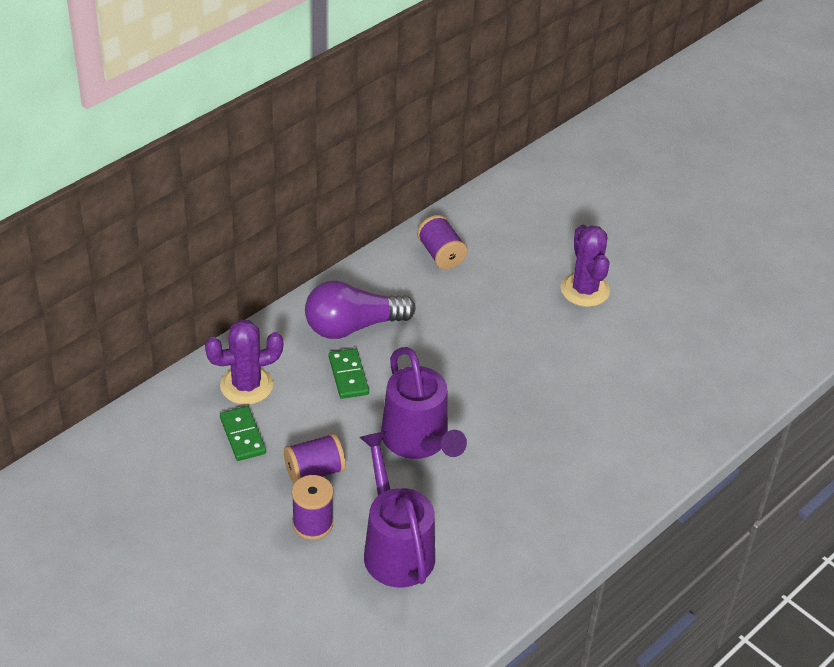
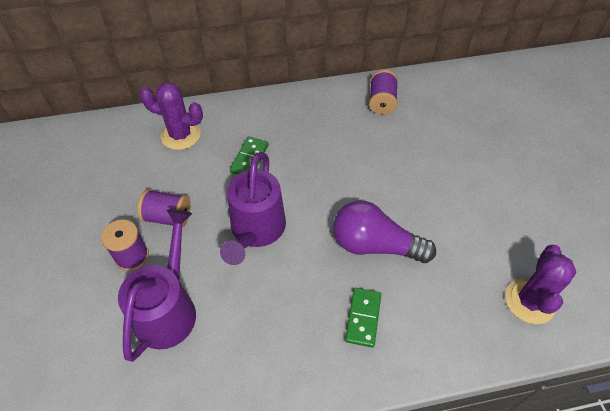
camera: 35 degrees right, 10 degrees up
green domino [220,406,266,461] -> green domino moved to [345,288,381,347]
purple light bulb [305,281,416,339] -> purple light bulb moved to [333,201,436,263]
purple cactus [561,225,610,307] -> purple cactus moved to [505,245,576,324]

